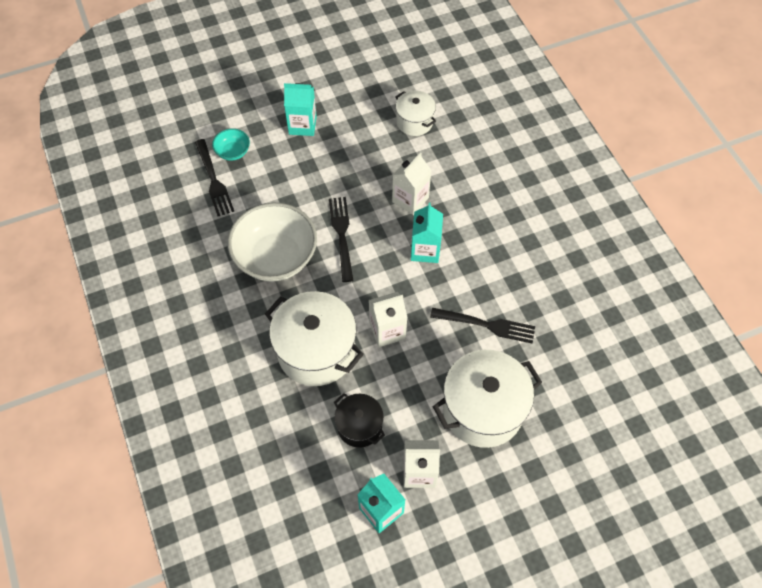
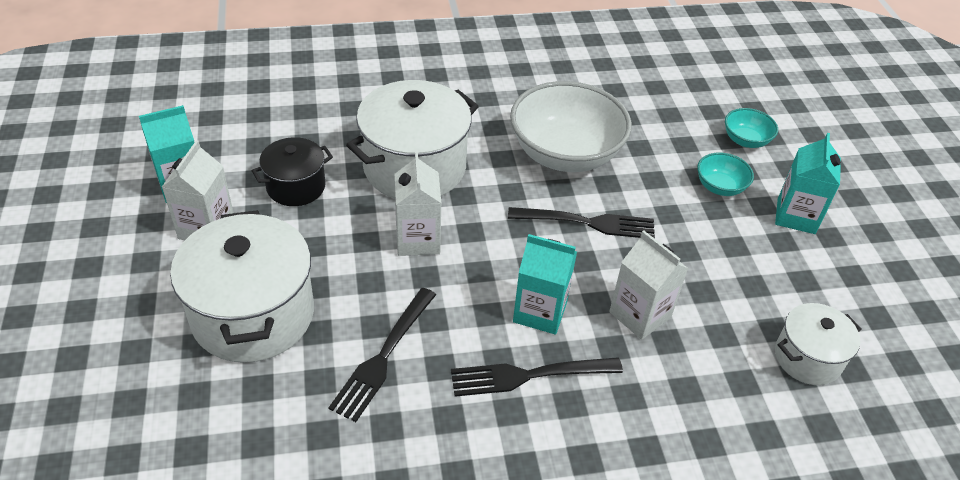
camera: 100 degrees right, 15 degrees down
black fork [195,139,234,216] -> black fork moved to [451,357,623,397]
none -> turquoise bowl [697,153,754,196]

